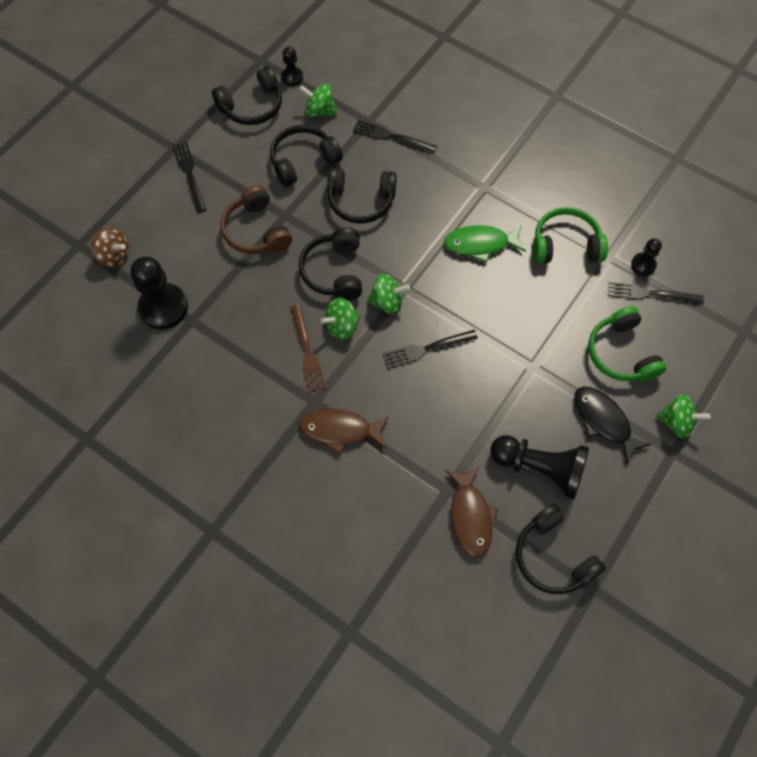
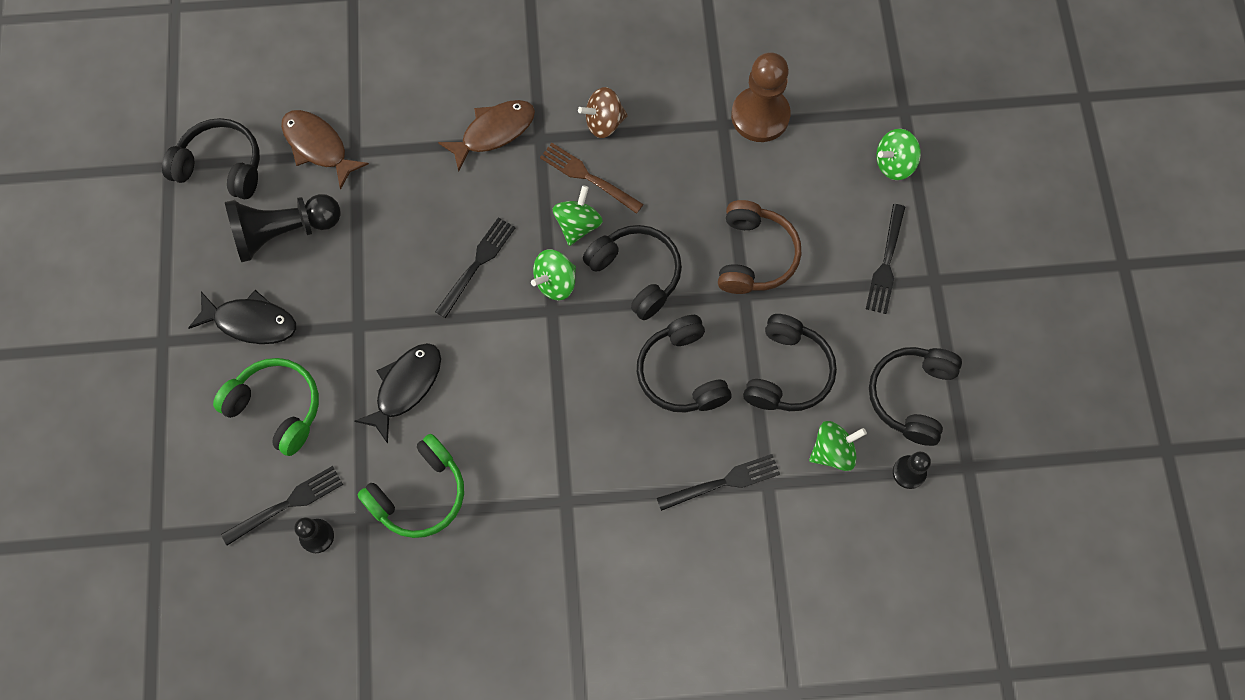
camera: 140 degrees right, 5 degrees up
brown spinning top [91,227,129,268] -> brown spinning top moved to [578,87,628,138]
black pawn [131,256,188,329] -> brown pawn [731,52,791,142]
black fork [172,141,206,212] -> black fork turned 75 degrees clockwise [866,204,905,314]
brown headphones [221,185,292,254] -> brown headphones turned 75 degrees clockwise [718,200,801,294]
black headphones [327,167,397,224] -> black headphones turned 75 degrees counterclockwise [637,315,731,412]
green fish [444,225,526,263] -> none
green spinning top [656,394,711,438] -> green spinning top moved to [876,129,921,180]
none -> black fish [354,343,441,444]

